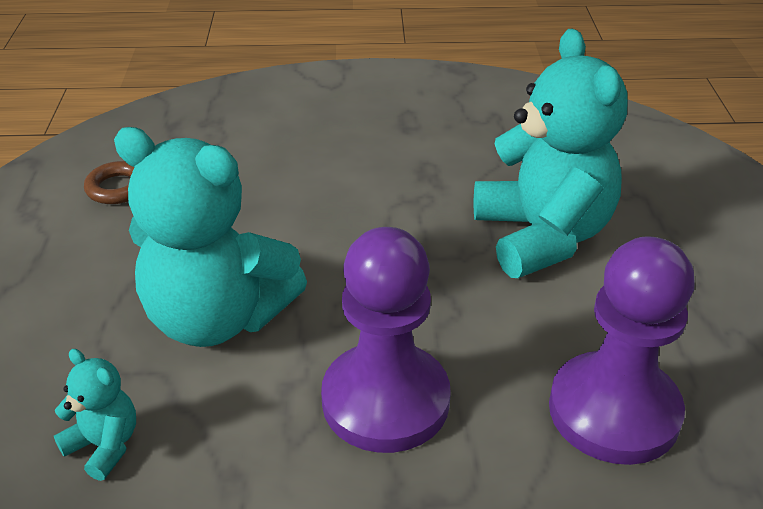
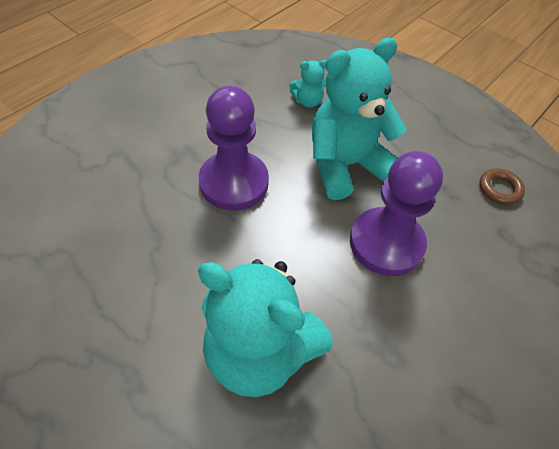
camera: 130 degrees right, 15 degrees up
purple pawn [549,236,695,465] -> purple pawn moved to [350,151,443,276]

